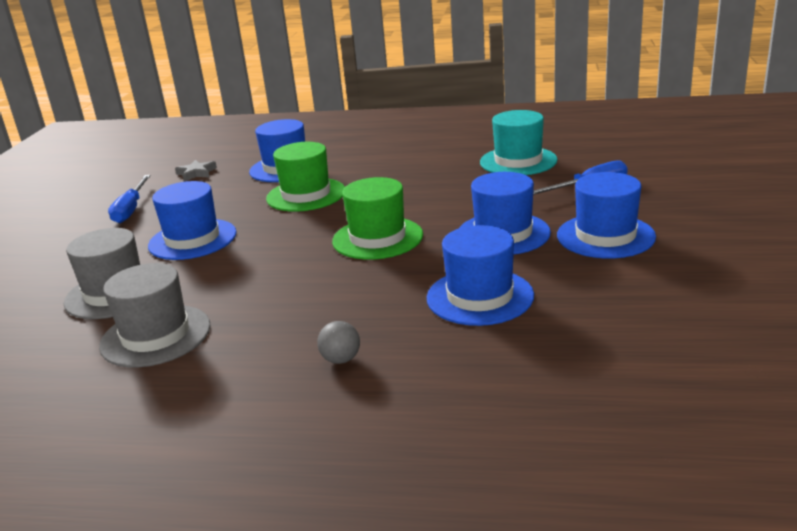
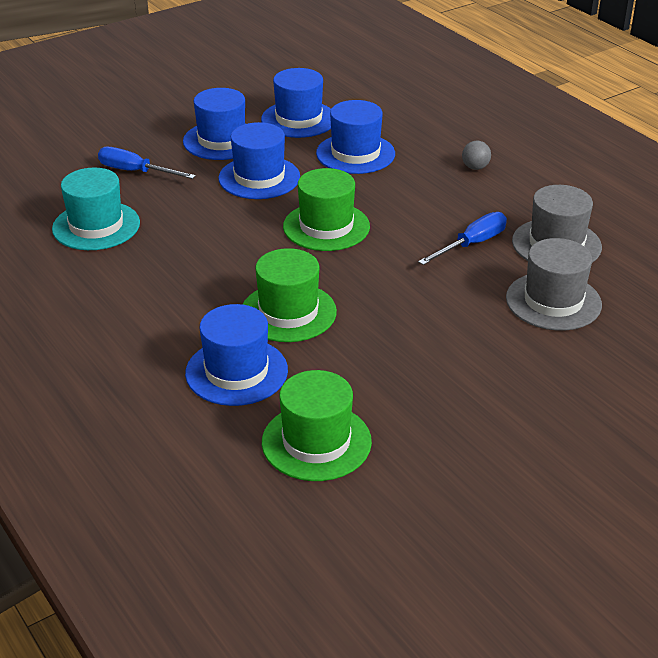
camera: 135 degrees left, 10 degrees up
blue screwdriver [108,175,151,223] -> blue screwdriver moved to [418,212,507,265]
blue hat [148,181,237,260] -> blue hat moved to [261,68,331,138]
grey star [175,160,217,181] -> green hat [262,370,372,481]

